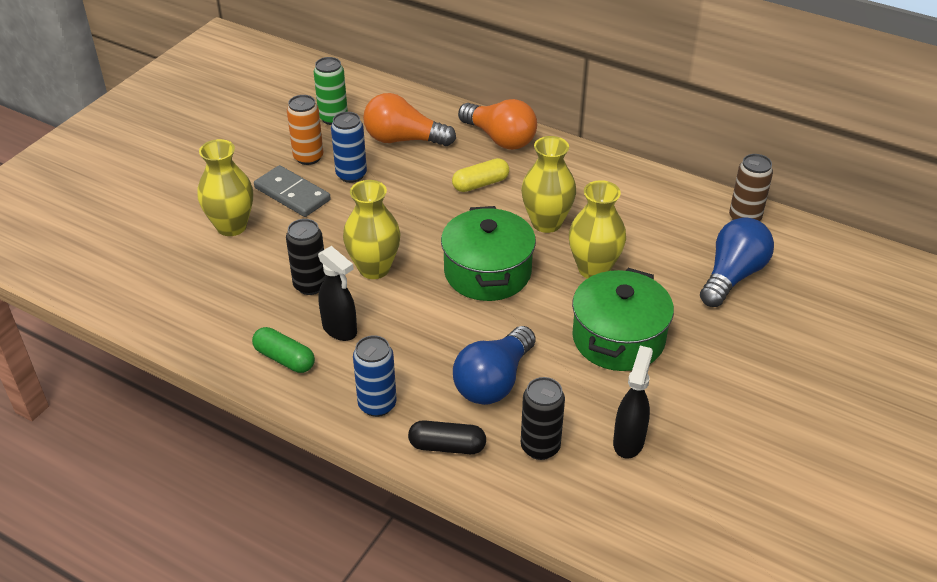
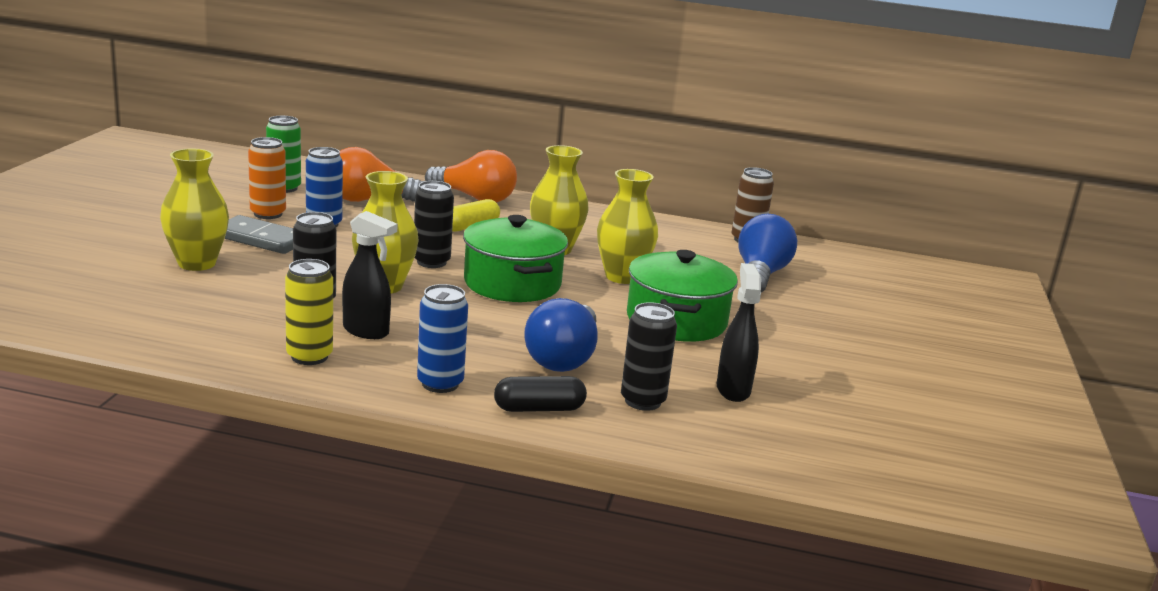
camera: 20 degrees left, 20 degrees down
green capsule [252,327,315,373] -> yellow can [285,259,333,365]
none -> black can [414,181,454,268]

